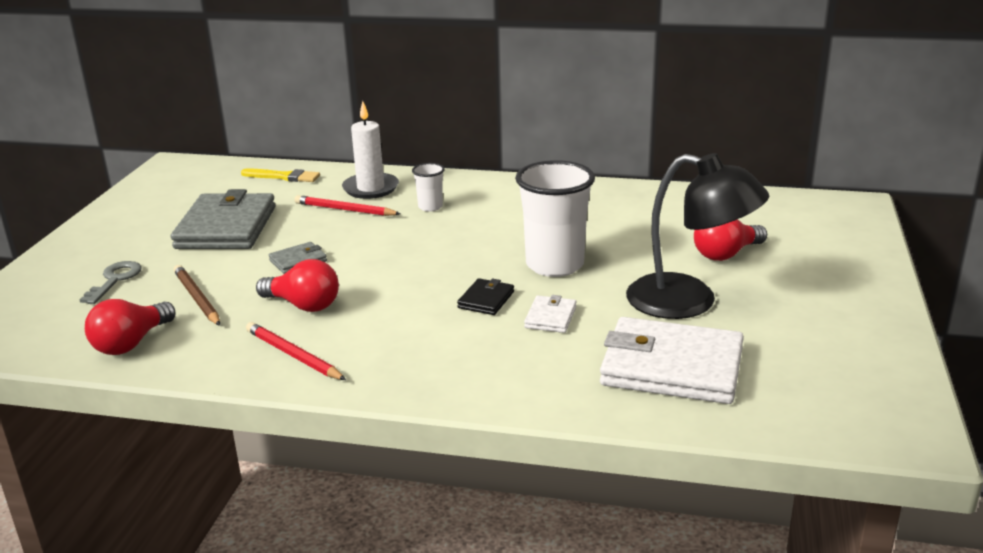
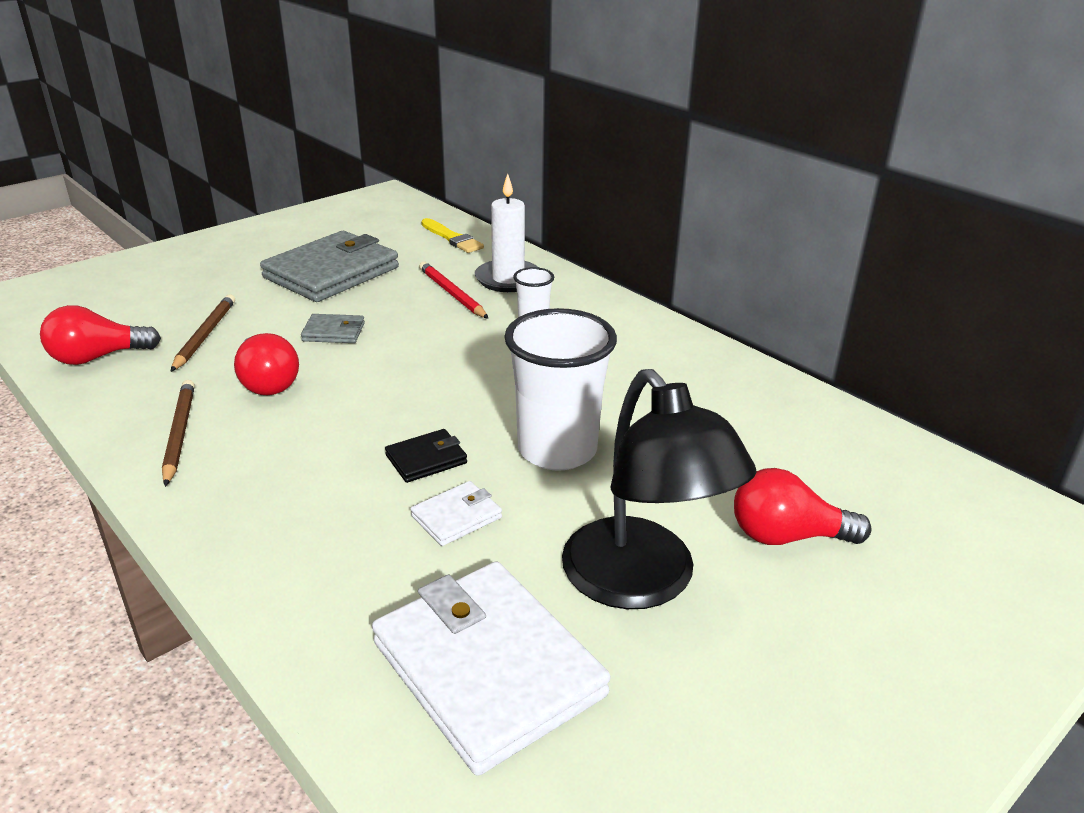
camera: 35 degrees right, 5 degrees up
grey key [79,261,142,304] -> none
red pencil [246,322,346,380] -> brown pencil [162,380,195,487]

